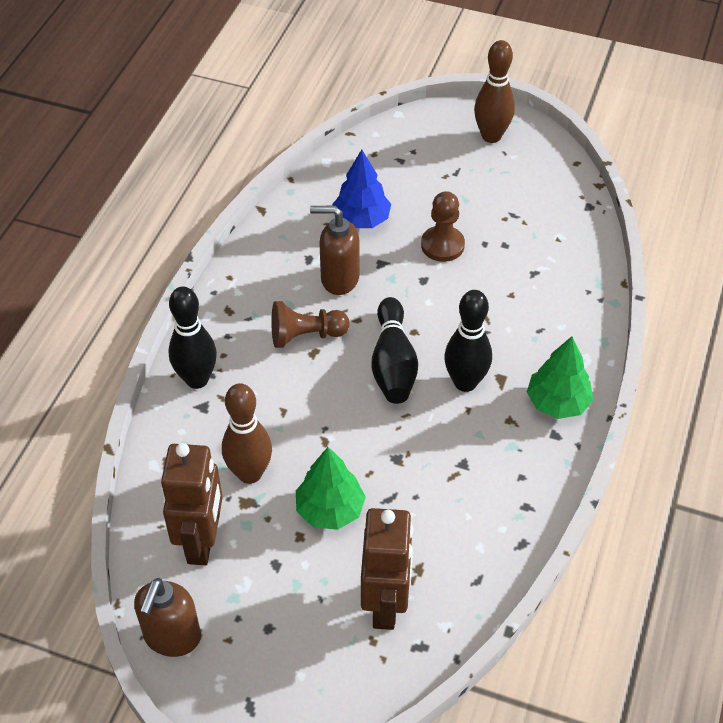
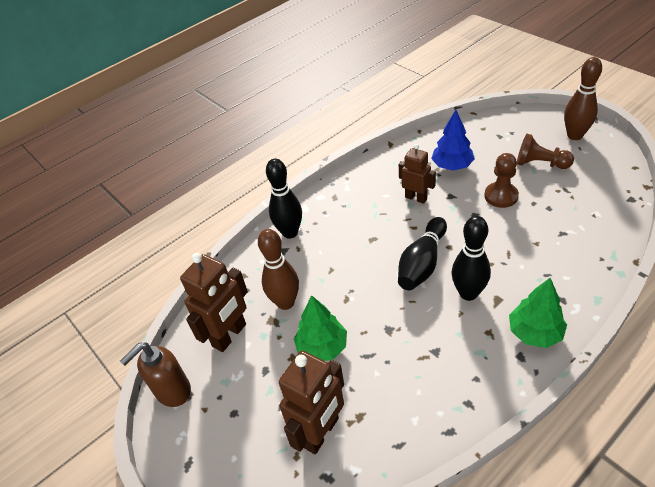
camera: 35 degrees right, 5 degrees down
brown pawn [271,301,349,348] -> brown pawn moved to [517,134,574,169]
brown soap dispenser [310,206,359,295] -> brown robot [399,144,436,204]

